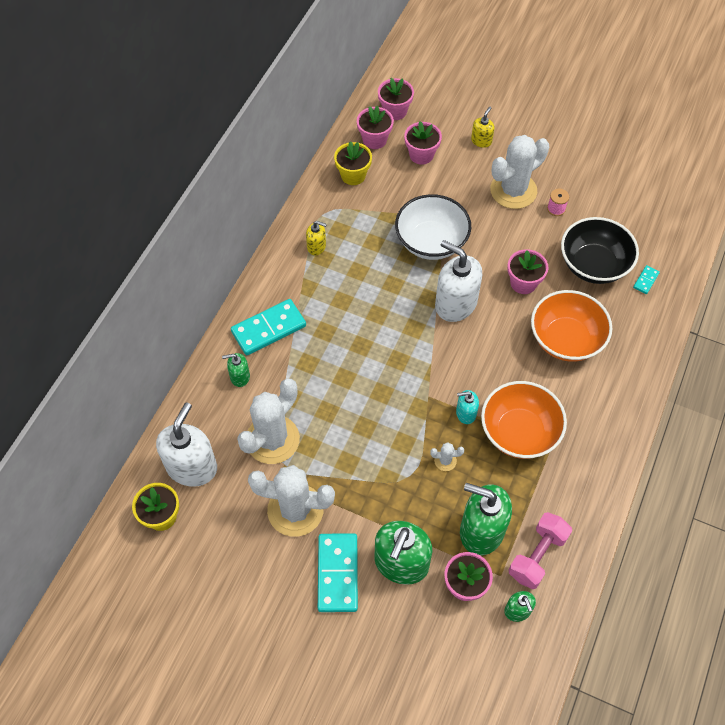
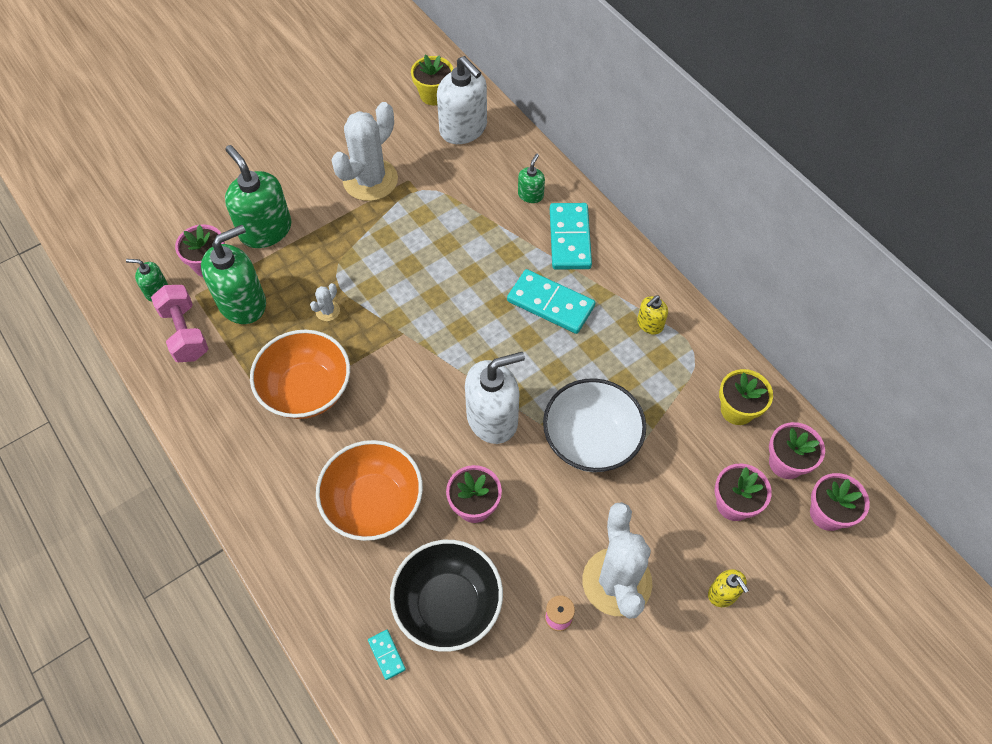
camera: 120 degrees right, 0 degrees up
white cactus [237,379,300,464] -> none
turquoise domino [318,533,358,612] -> turquoise domino moved to [507,269,595,334]
turquoise soap dispenser [456,390,479,424] -> none

